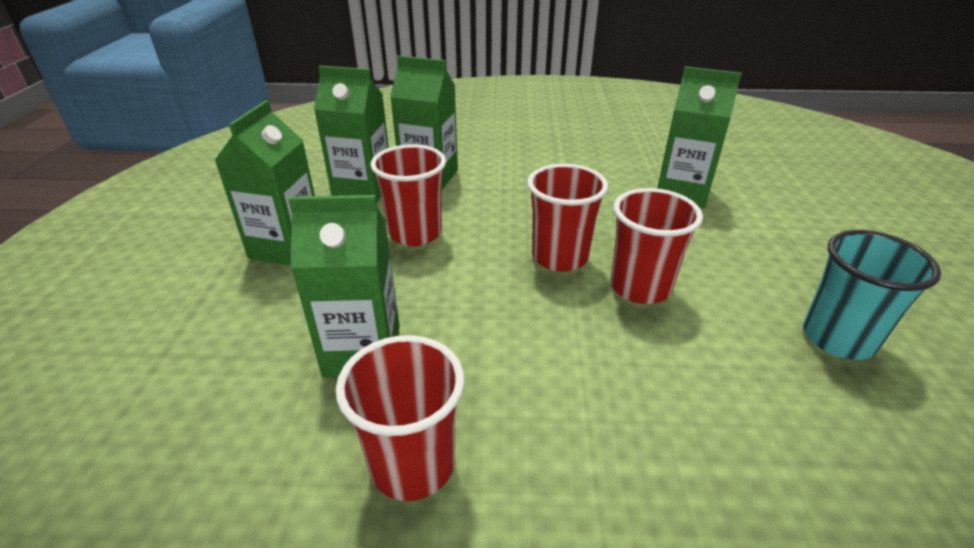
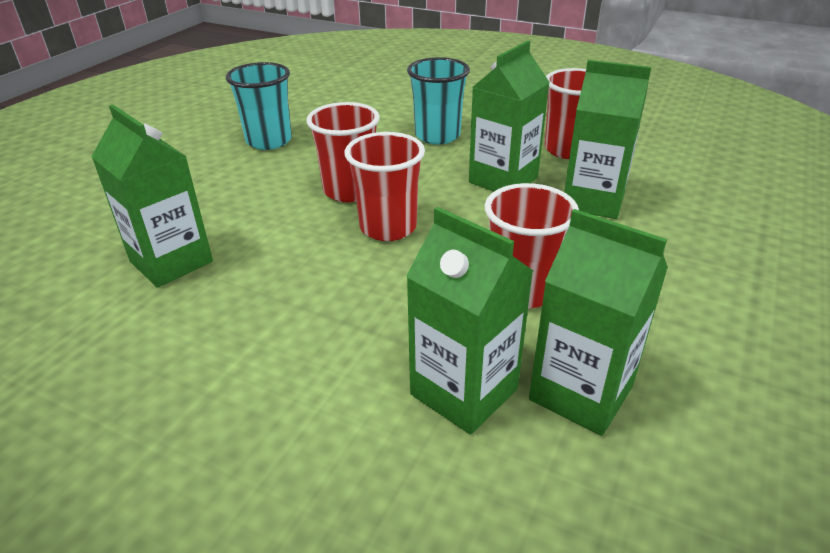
camera: 155 degrees left, 0 degrees up
green carton [214,100,315,265] -> green carton moved to [469,40,550,191]
none -> turquoise cup [407,57,470,145]

